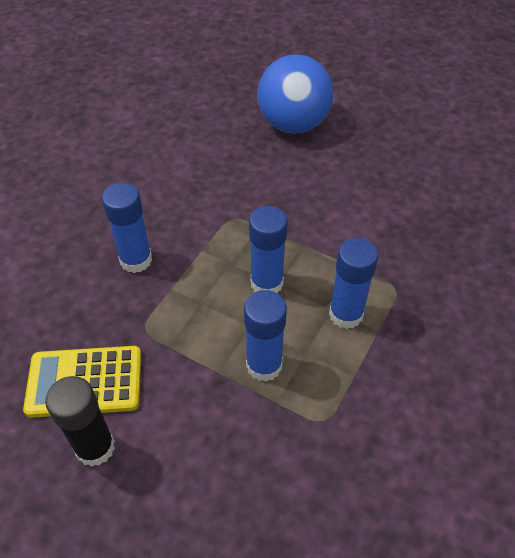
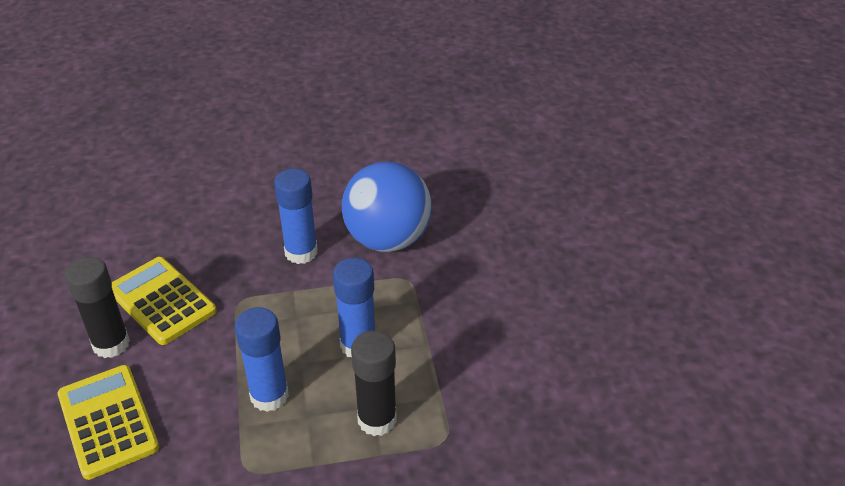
camera: 50 degrees right, 10 degrees down
blue ball [257,54,333,134] -> blue ball moved to [342,162,432,252]
blue glue stick [329,238,378,329] -> black glue stick [351,331,397,436]
none -> yellow calculator [58,365,159,480]

